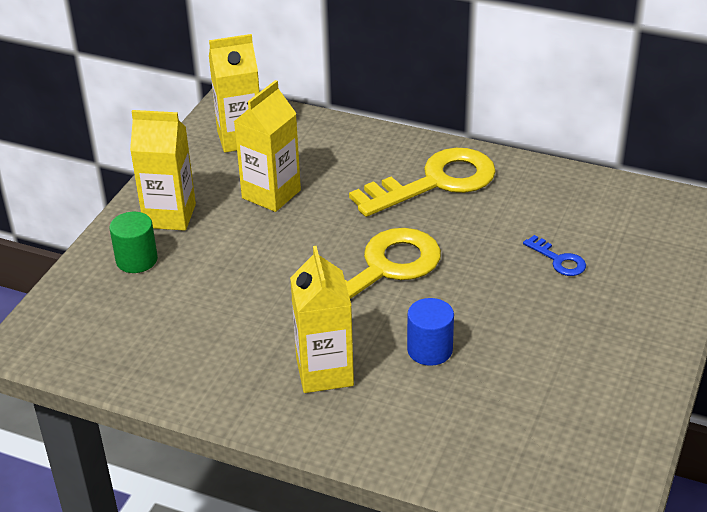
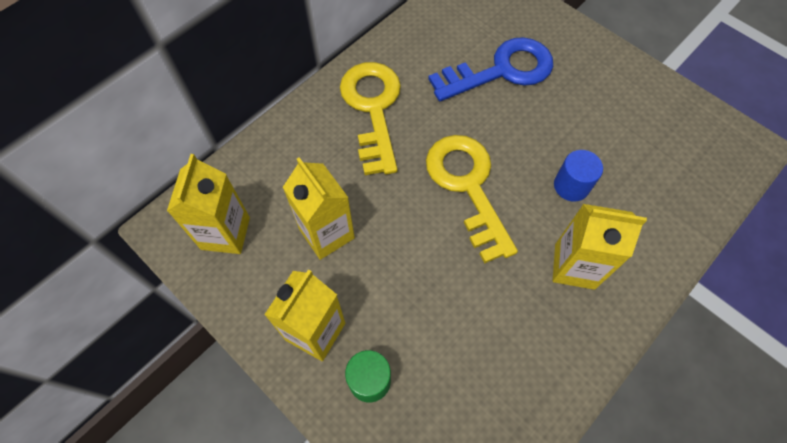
camera: 70 degrees left, 25 degrees up
blue key [523,235,586,276] -> blue key [428,37,553,101], size x2.33

